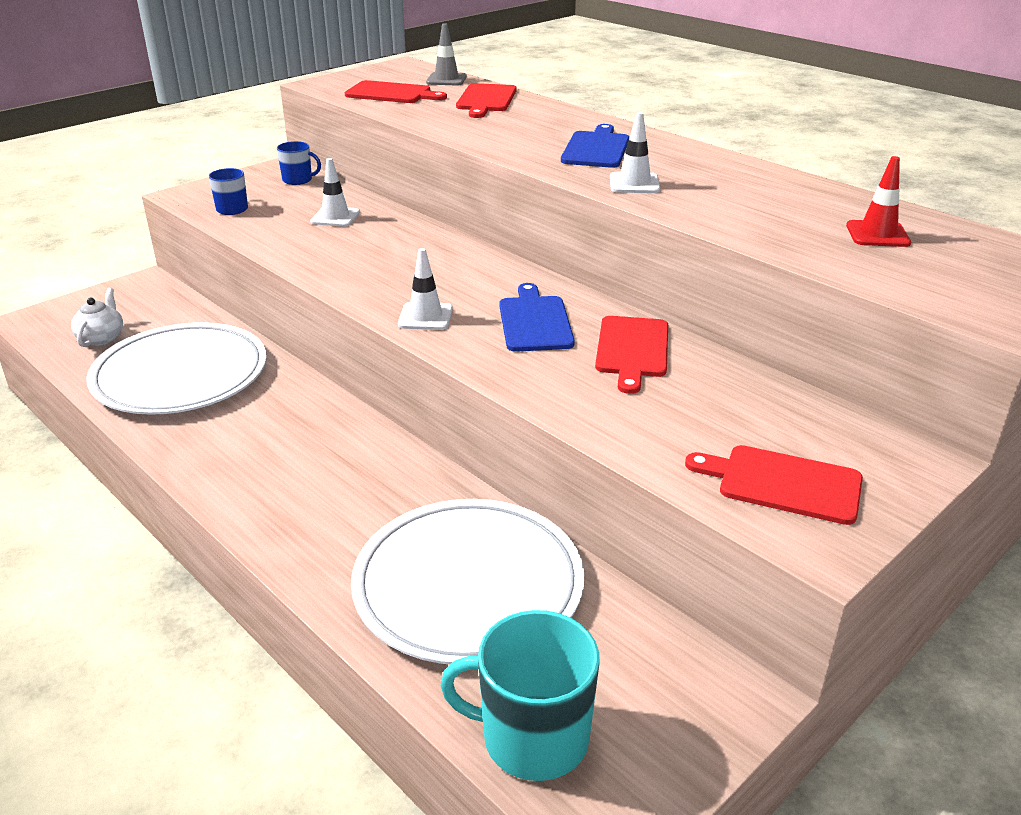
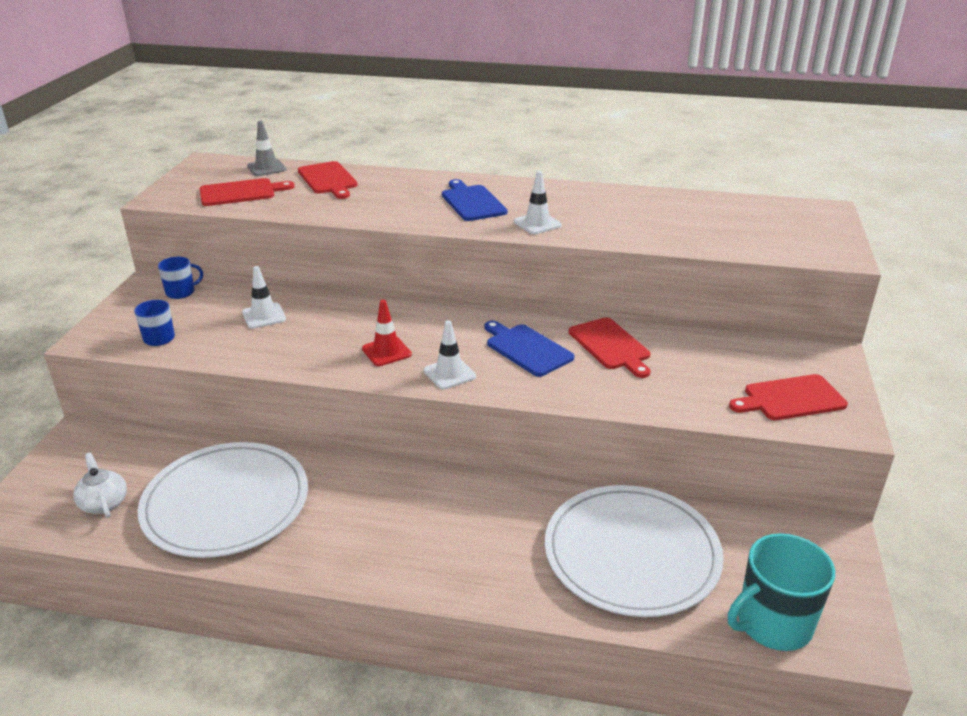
camera: 35 degrees left, 0 degrees up
red traffic cone [846,156,911,247] -> red traffic cone moved to [362,300,412,366]

